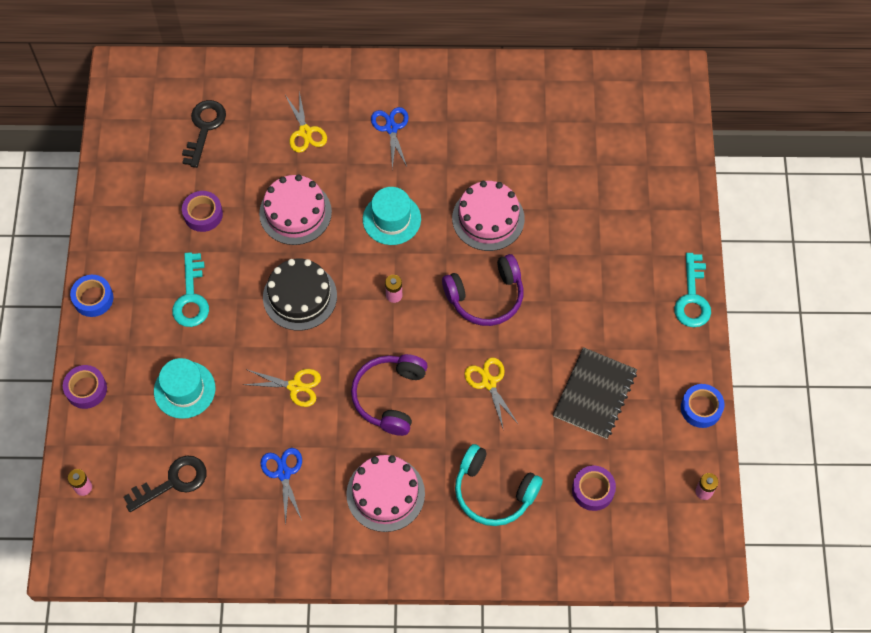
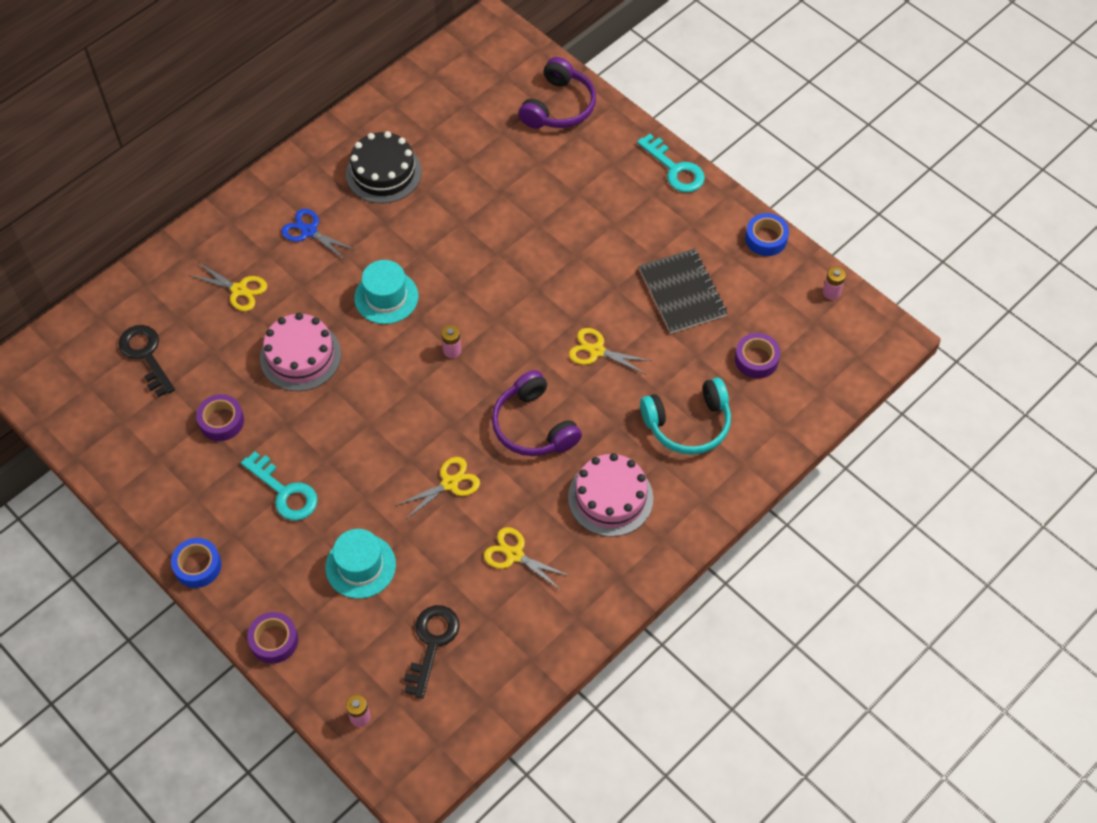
camera: 45 degrees left, 5 degrees down
blue scissors [261,448,302,525] -> yellow scissors [484,527,570,590]
black cake [263,259,337,331] -> black cake moved to [346,131,422,203]
purple headphones [442,254,524,326] -> purple headphones moved to [518,57,596,129]
pink cake [452,181,525,251] -> none

